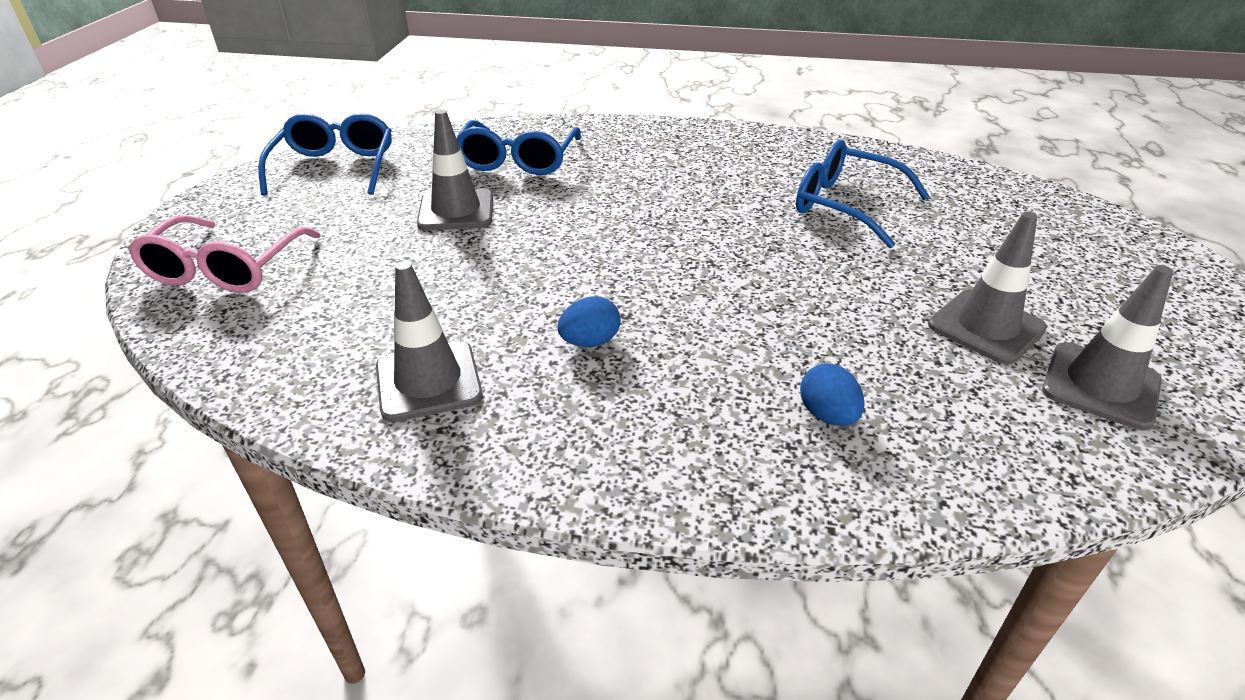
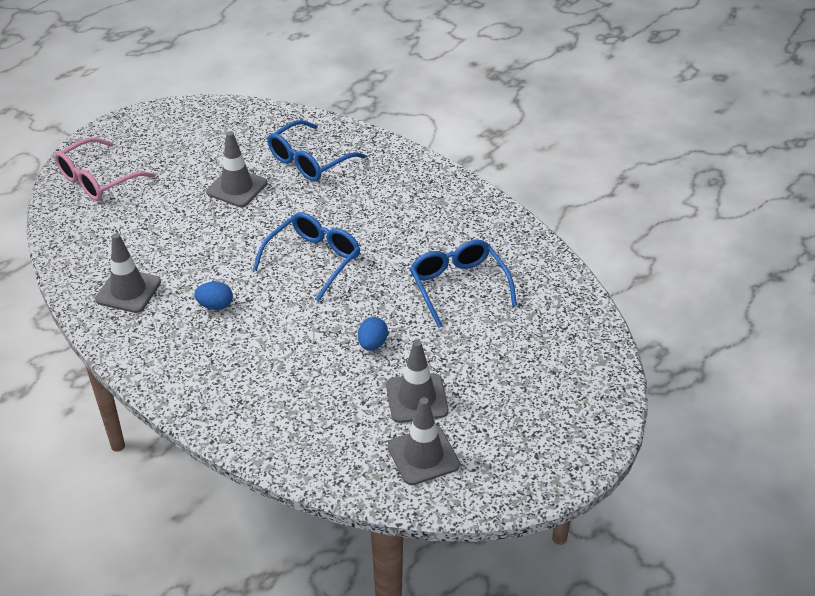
camera: 35 degrees right, 5 degrees up
blue glasses [258,113,392,196] -> blue glasses moved to [253,212,360,302]
blue egg [800,363,864,426] -> blue egg moved to [358,317,388,351]

